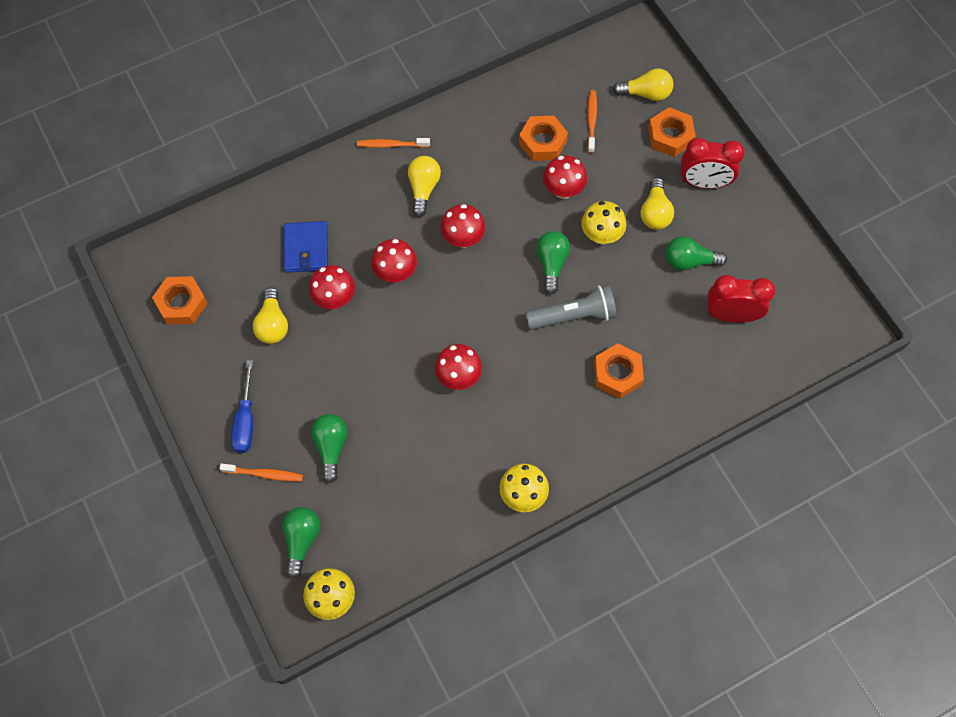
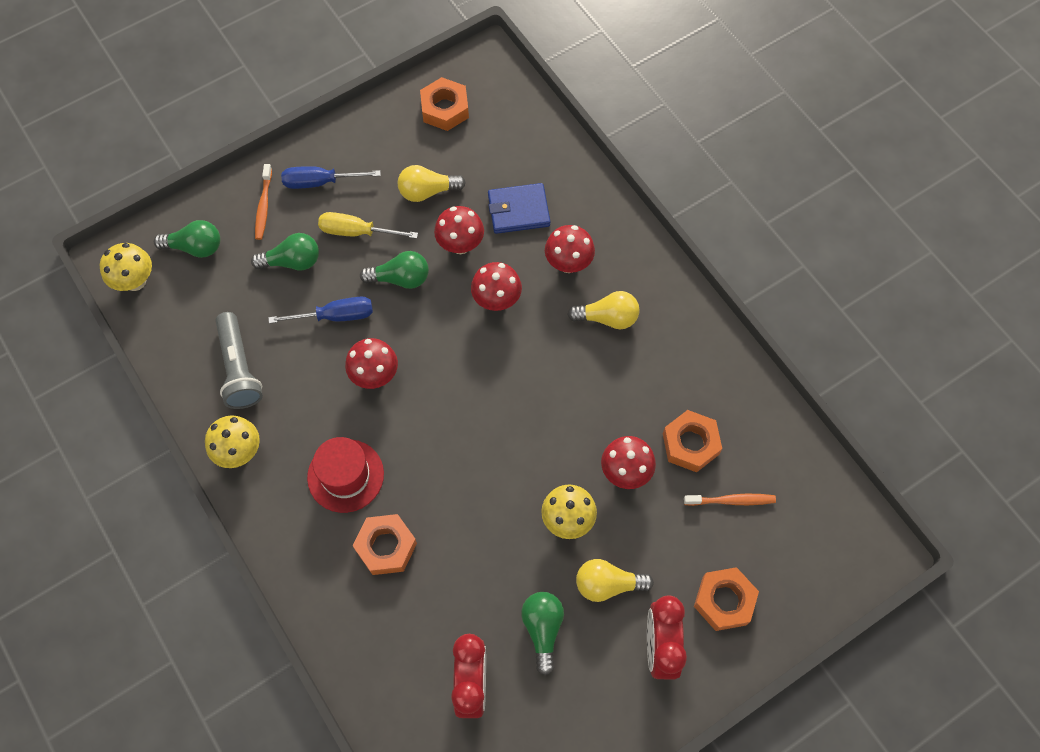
camera: 85 degrees right, 0 degrees up
orange toothbrush [357,138,430,148] -> none
red mushroom [440,204,485,248] -> red mushroom moved to [545,225,595,273]
grey flashlight [525,285,616,330] -> grey flashlight moved to [216,312,263,409]
green light bulb [536,231,570,295] -> green light bulb moved to [360,251,429,289]
yellow light bulb [613,69,674,101] -> none
none -> blue screwdriver [268,297,373,324]
none -> red hat [307,437,384,513]
none -> yellow screwdriver [318,212,418,239]

